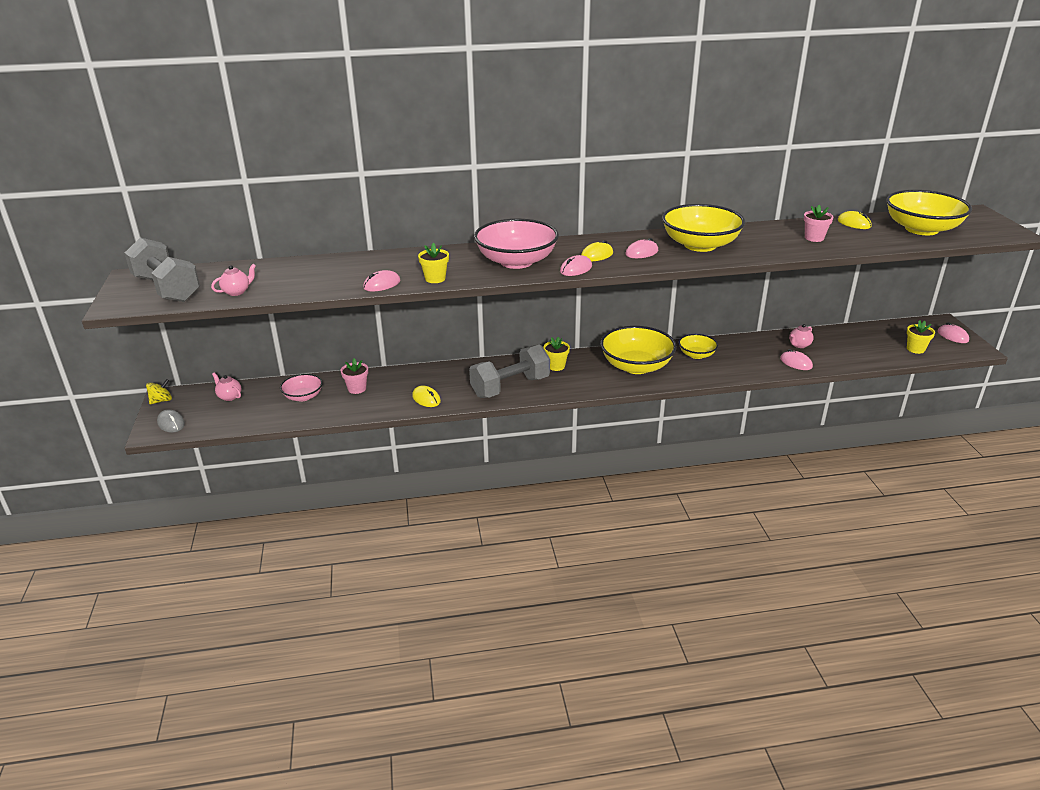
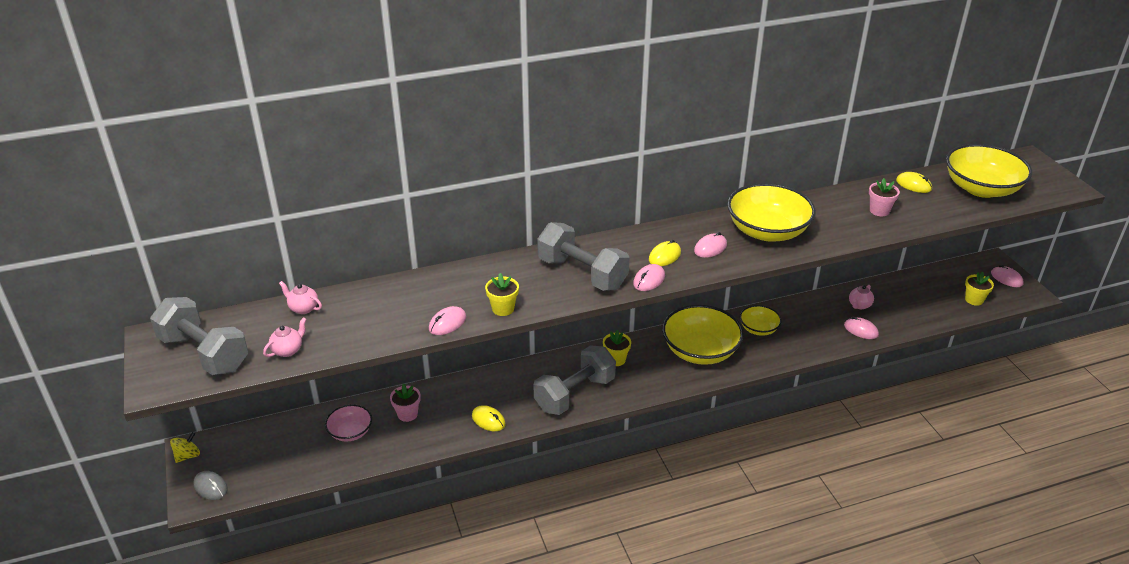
camera: 10 degrees left, 5 degrees up
pink teapot [212,372,241,401] -> pink teapot moved to [279,281,322,314]
pink bowl [474,219,559,269] -> grey dumbbell [537,222,629,291]

